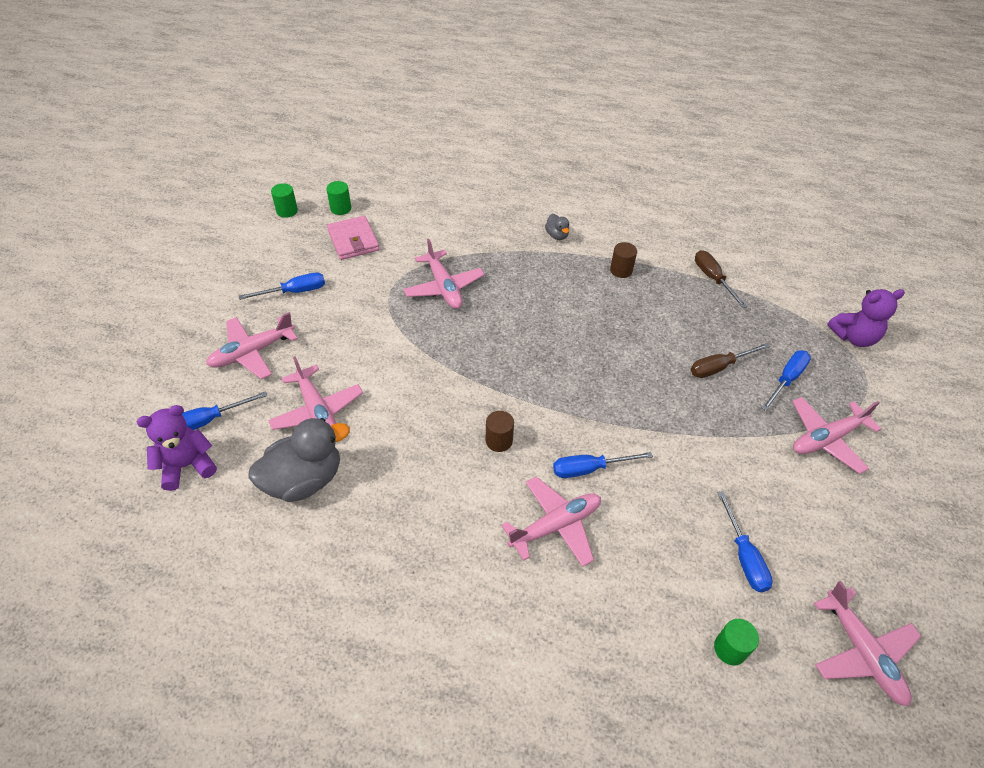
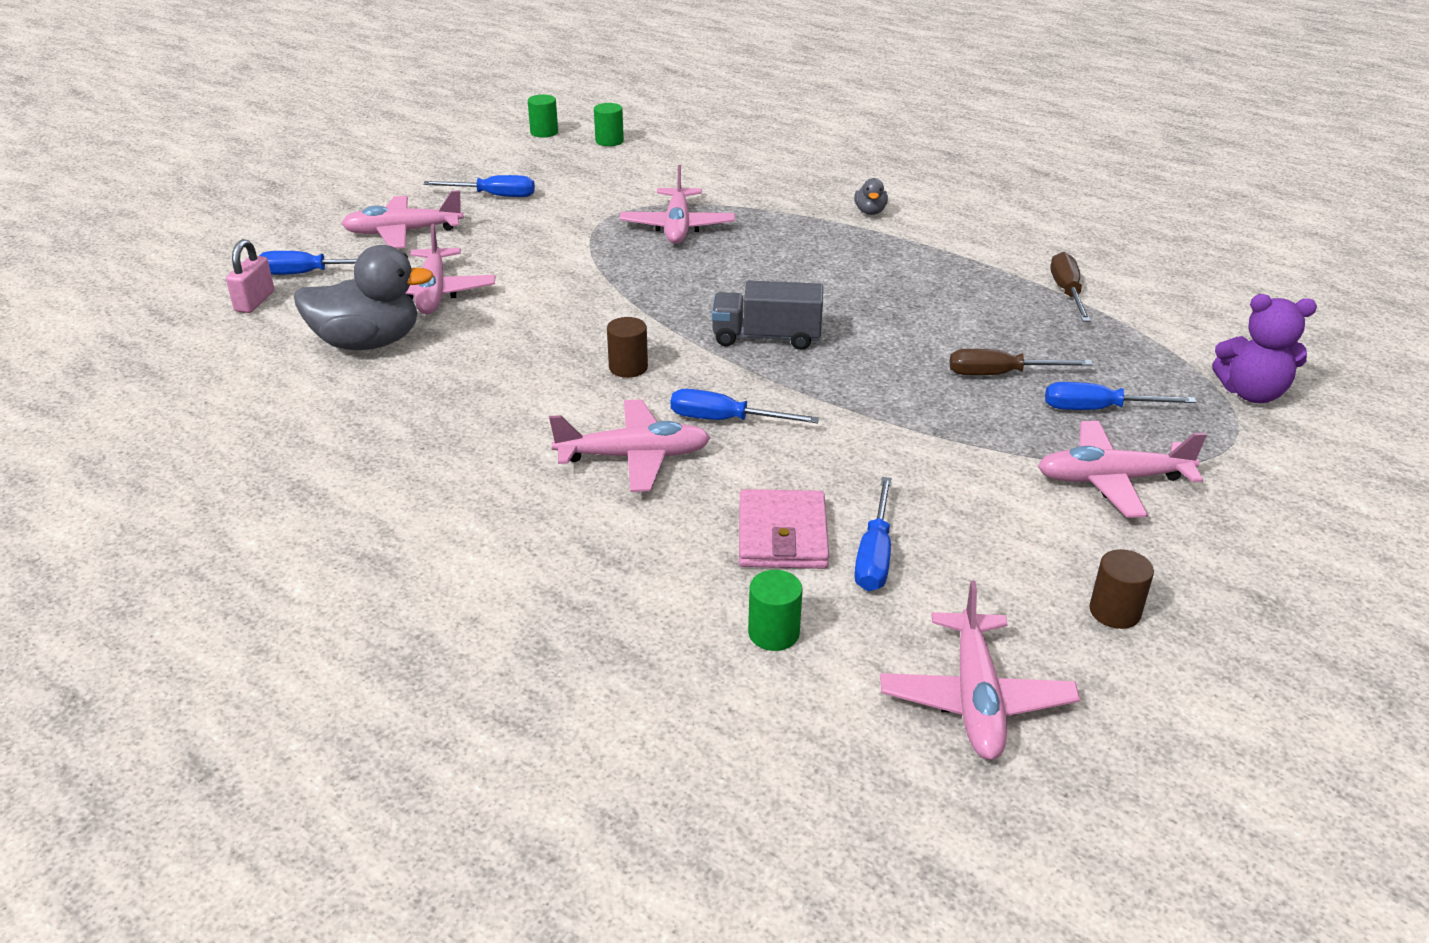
camera: 25 degrees right, 15 degrees down
purple teddy bear [137,405,217,491] -> pink padlock [226,239,274,313]
pink wallet [327,216,379,260] -> pink wallet moved to [739,489,829,569]
brown cylinder [610,242,637,278] -> brown cylinder moved to [1089,549,1154,629]
blue screwdriver [761,350,811,411] -> blue screwdriver turned 150 degrees counterclockwise [1045,382,1197,410]
none -> grey truck [712,280,823,350]

